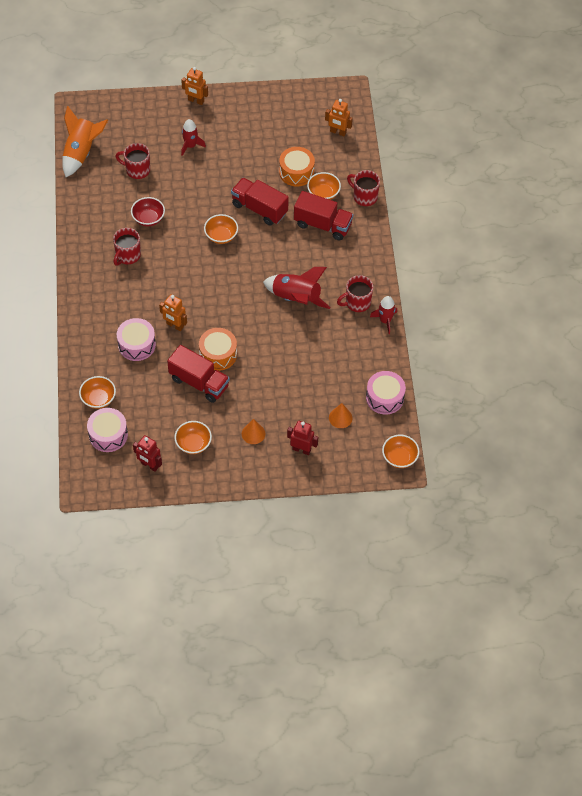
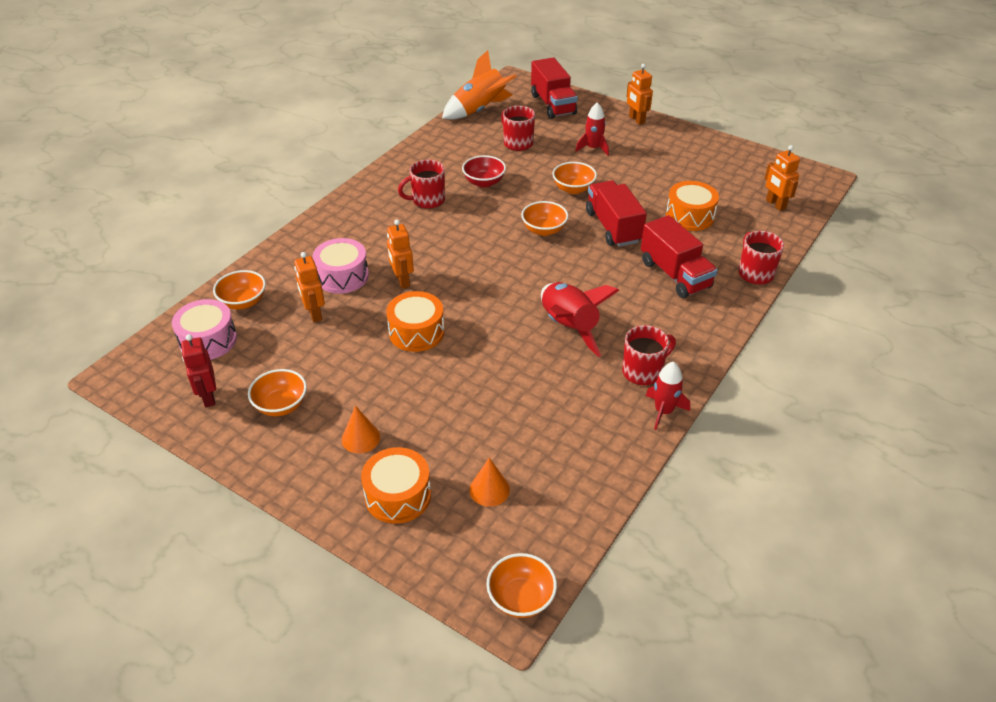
camera: 40 degrees right, 15 degrees down
red truck [167,345,230,403] -> red truck moved to [531,57,578,119]
red robot [287,421,318,455] -> orange drum [361,447,431,524]
orange bowl [307,172,341,200] -> orange bowl moved to [552,162,597,194]
red mug [337,275,373,312] -> red mug turned 135 degrees clockwise [622,325,676,385]
pink drum [366,371,406,415] -> none
none -> orange robot [294,252,325,322]

